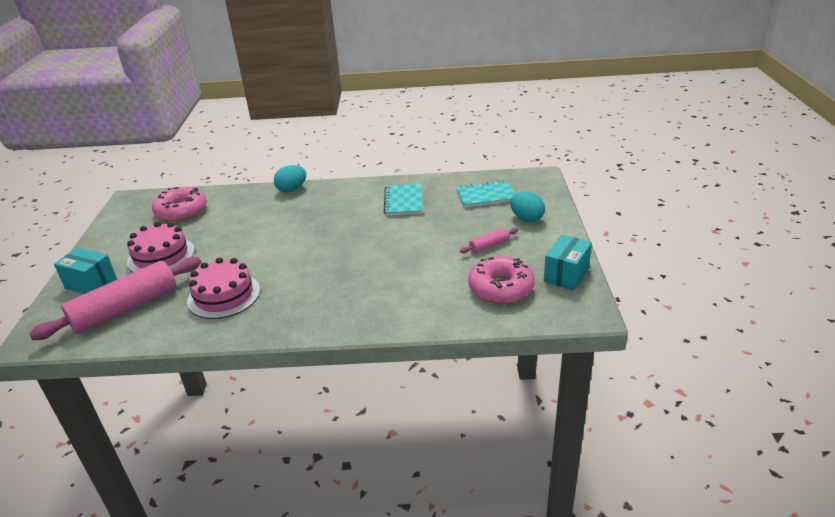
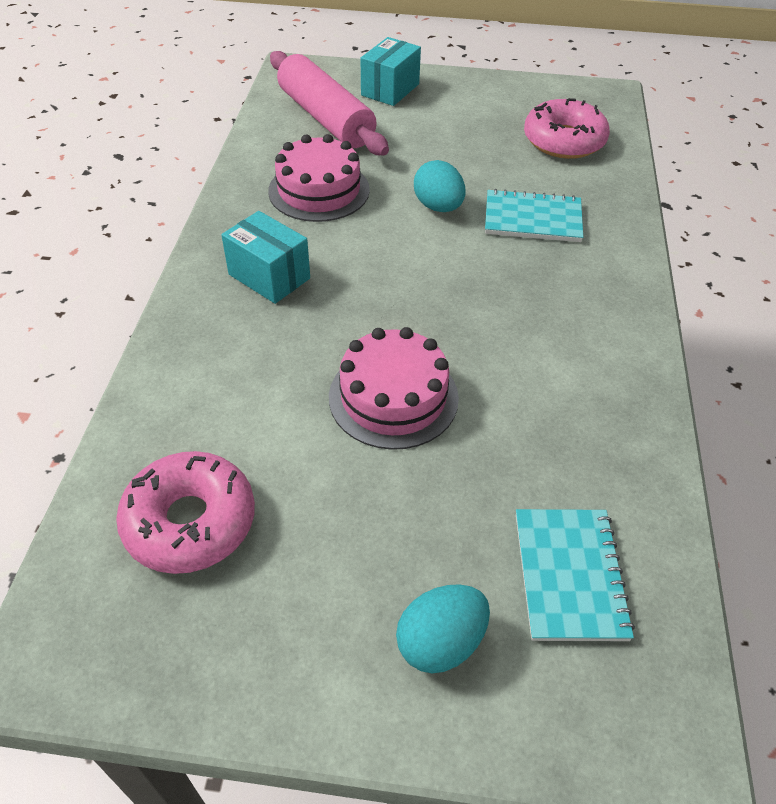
camera: 95 degrees right, 15 degrees up
pink cake [127,222,195,272] -> pink cake moved to [329,327,459,450]
turquoise egg [274,165,306,193] -> turquoise egg moved to [414,160,466,212]
turquoise notebook [383,184,423,216] -> turquoise notebook moved to [485,189,583,242]
pink rolling pin [460,228,518,253] -> none
turquoise box [544,235,592,291] -> turquoise box moved to [221,211,310,304]

